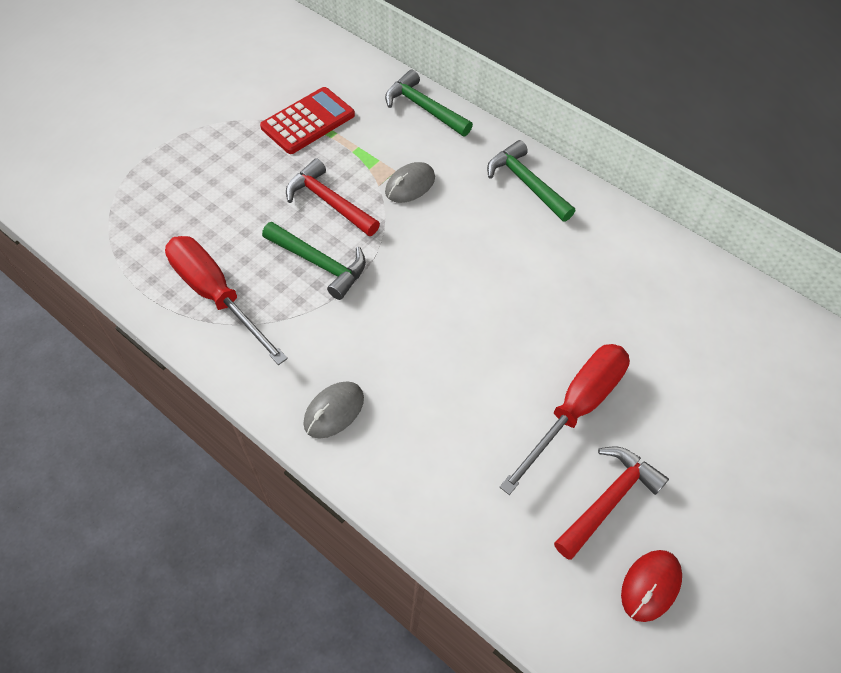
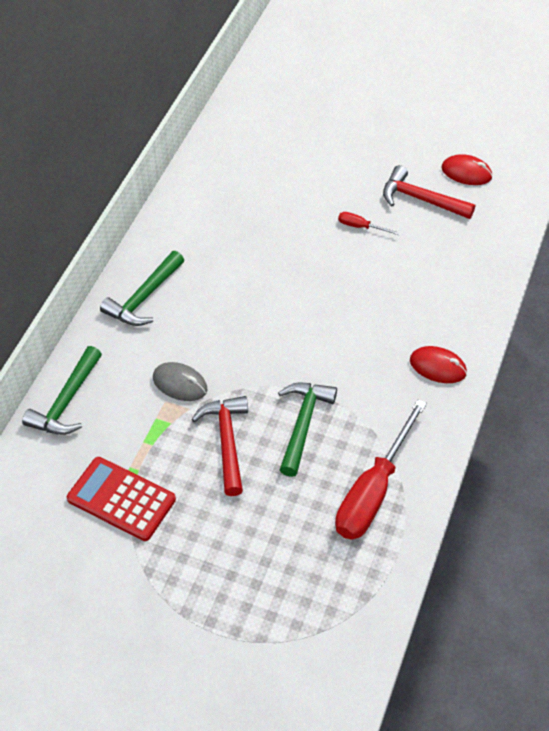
camera: 105 degrees left, 5 degrees down
red hammer [286,158,380,236] -> red hammer turned 150 degrees clockwise [191,396,248,496]
grey mouse [303,381,364,439] -> red mouse [410,346,467,383]
red screwdriver [500,344,630,495] -> red screwdriver [338,212,400,235], size x0.42

